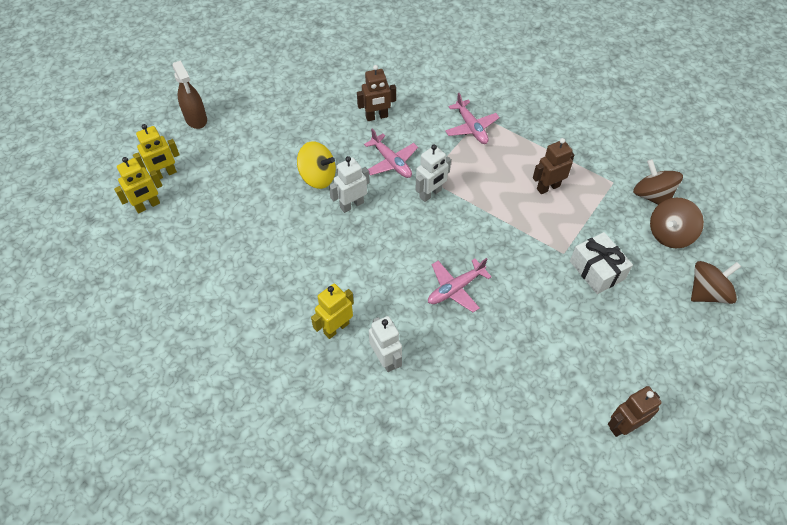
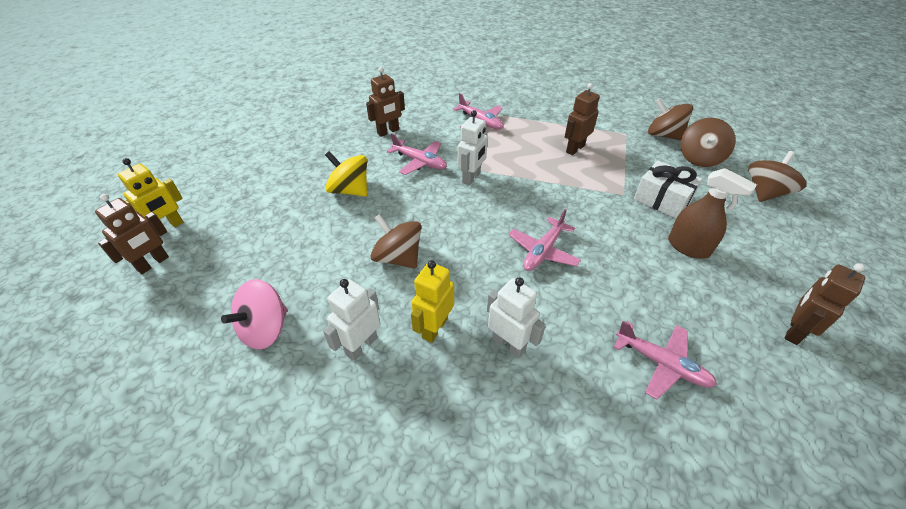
camera: 20 degrees left, 10 degrees down
yellow robot [114,157,162,214] -> brown robot [95,194,169,274]
brown spray bottle [172,60,207,129] -> brown spray bottle moved to [668,168,757,259]
yellow spinning top [297,141,336,189] -> yellow spinning top turned 150 degrees counterclockwise [325,151,367,196]
white robot [329,156,369,213] -> white robot moved to [323,279,380,361]
none -> pink spinning top [221,279,288,350]
none -> brown spinning top [371,214,421,269]
none -> pink plane [614,321,717,400]

